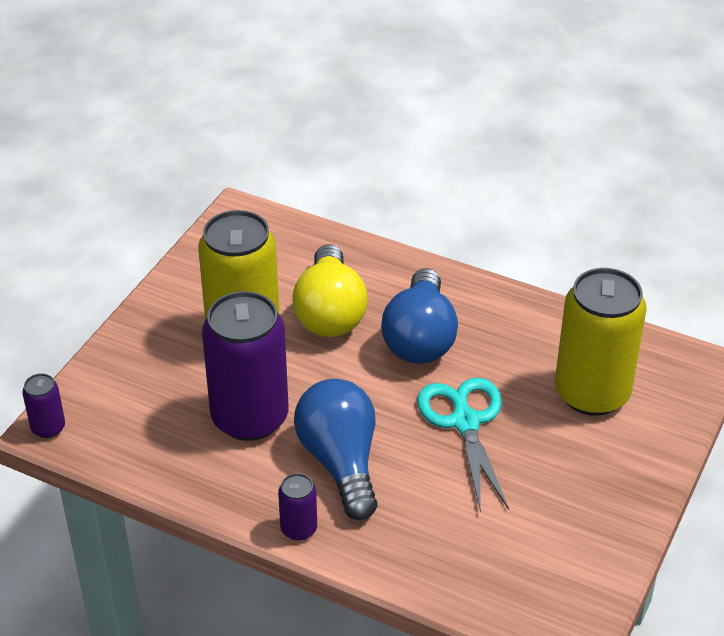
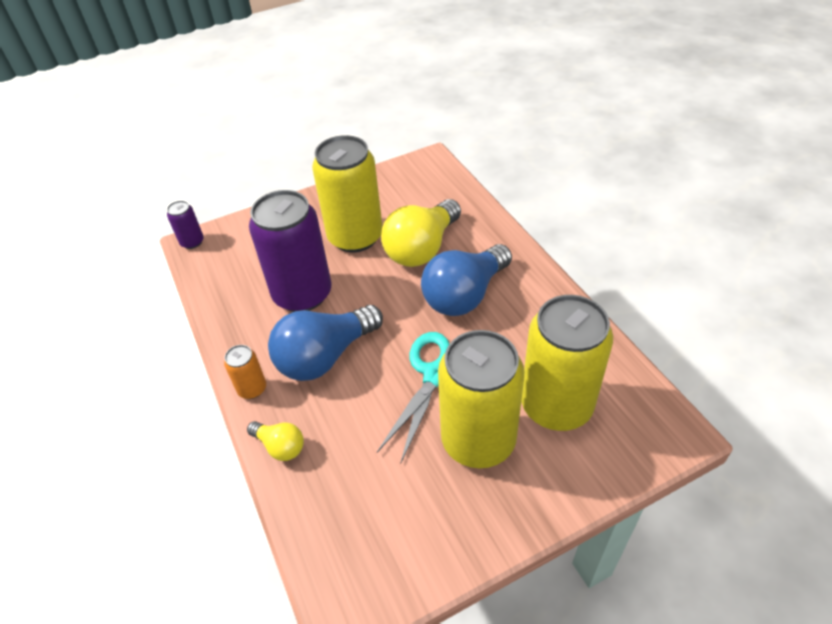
camera: 40 degrees right, 5 degrees up
purple can [278,473,317,541] -> orange can [224,345,266,399]
blue light bulb [294,379,378,520] -> blue light bulb turned 150 degrees counterclockwise [268,305,383,381]
none -> yellow light bulb [247,421,304,461]
none -> yellow can [438,330,525,468]

